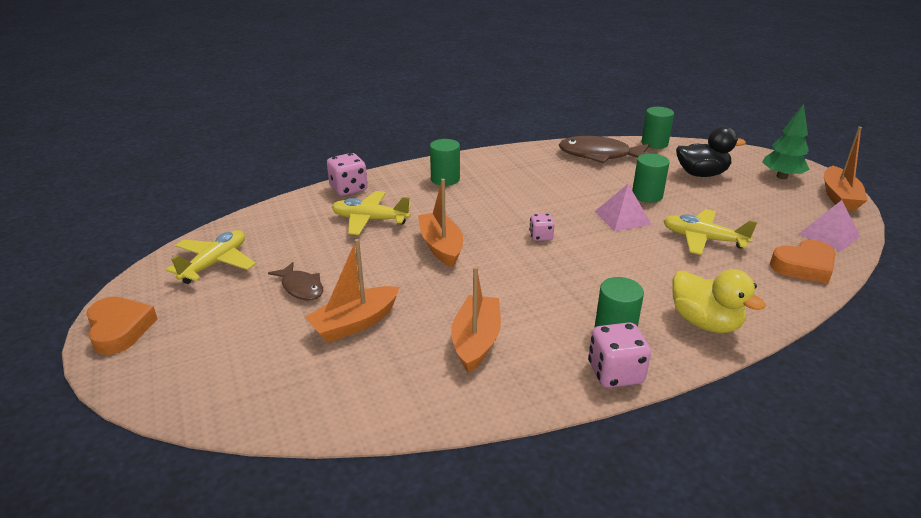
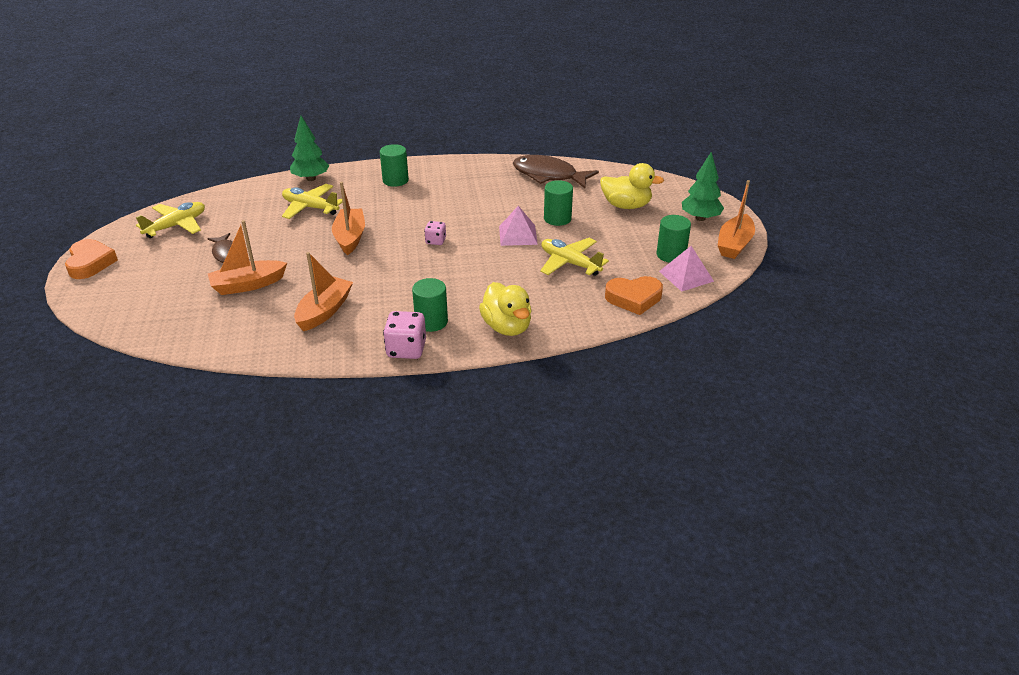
camera: 15 degrees right, 5 degrees up
pink dice [327,153,368,196] -> green tree [290,116,329,181]
green cylinder [642,107,674,149] -> green cylinder moved to [656,215,691,263]
black duck [676,126,746,177] -> yellow duck [600,163,664,209]

